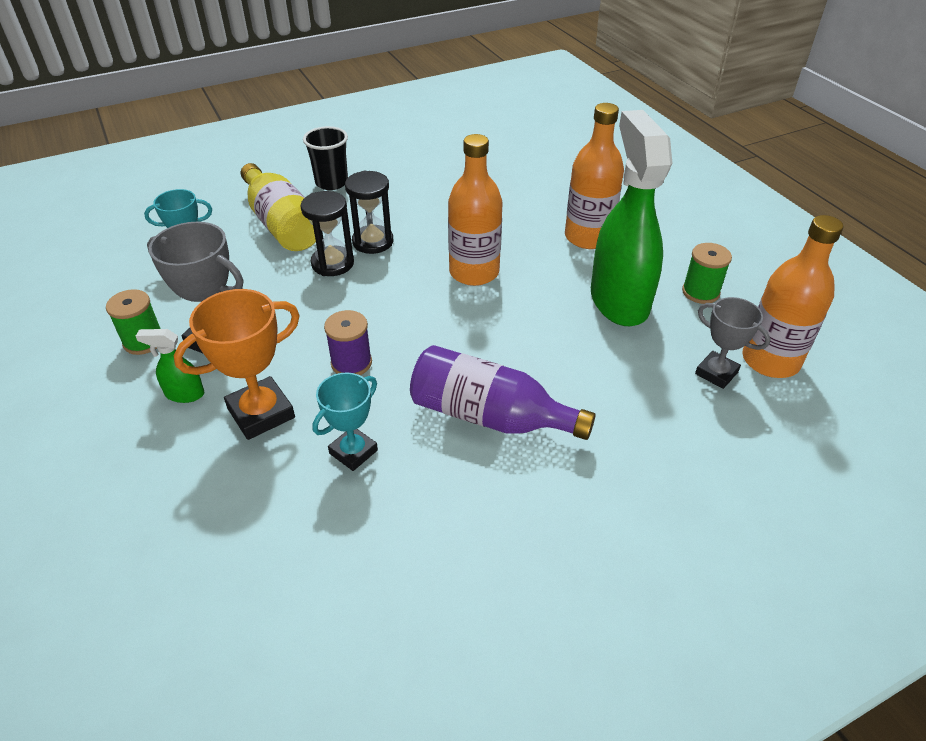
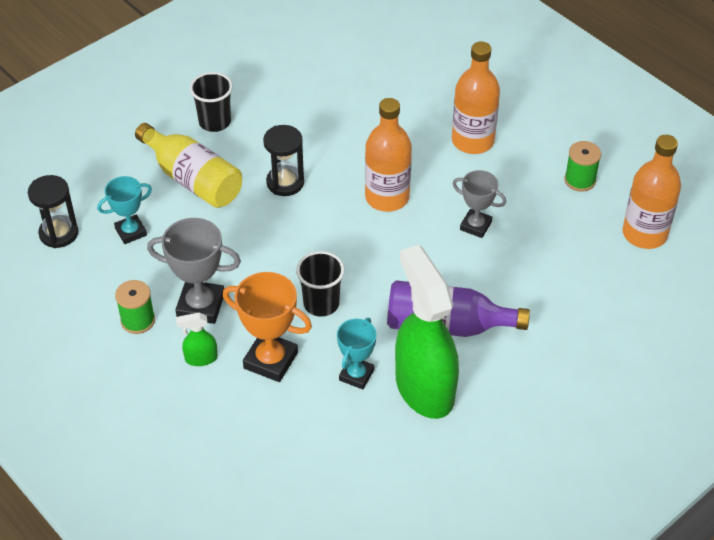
camera: 15 degrees left, 5 degrees up
orange trophy [174,289,300,440] -> orange trophy turned 75 degrees clockwise [223,272,312,382]
black hourglass [301,191,354,276] -> black hourglass moved to [28,175,79,248]
purple spool [324,310,372,375] -> black cup [296,251,345,317]
green spray bottle [591,110,672,326] -> green spray bottle moved to [395,245,459,419]
grey trophy [695,297,771,389] -> grey trophy moved to [452,170,506,238]

